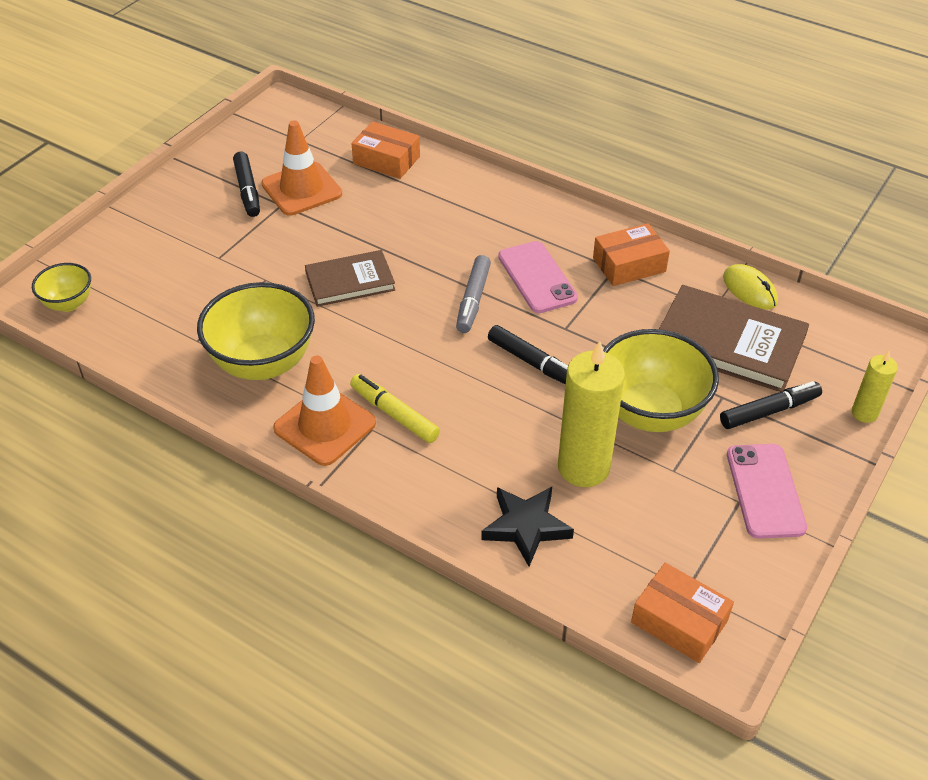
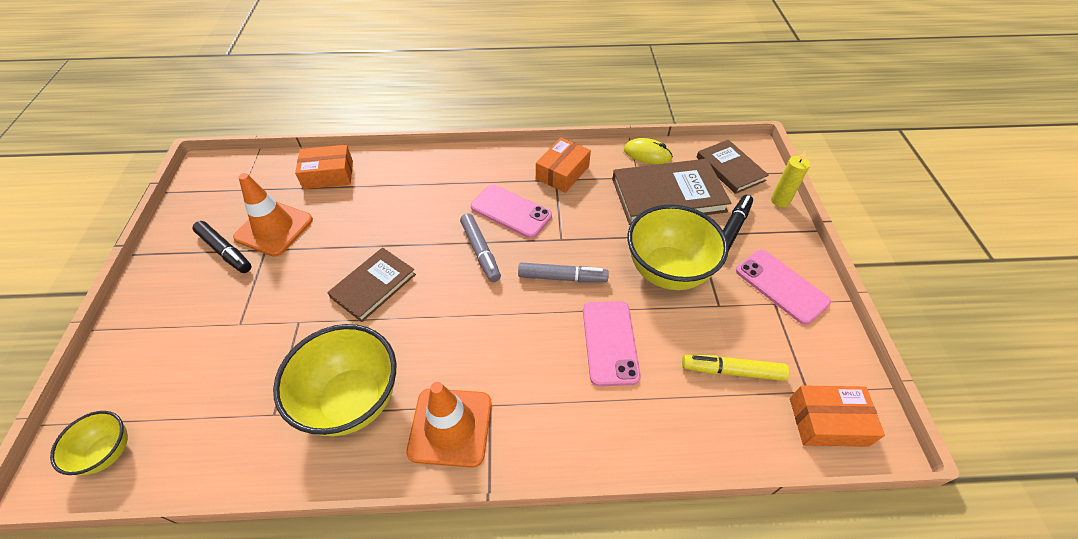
camera: 35 degrees left, 5 degrees up
yellow marker [350,374,440,443] -> yellow marker moved to [682,354,789,381]
black star [481,487,574,567] -> none
black marker [488,325,568,385] -> grey marker [518,263,609,282]
yellow candle [558,341,625,487] -> none
none -> pink phone [583,301,641,386]
none -> brown book [697,140,769,194]

